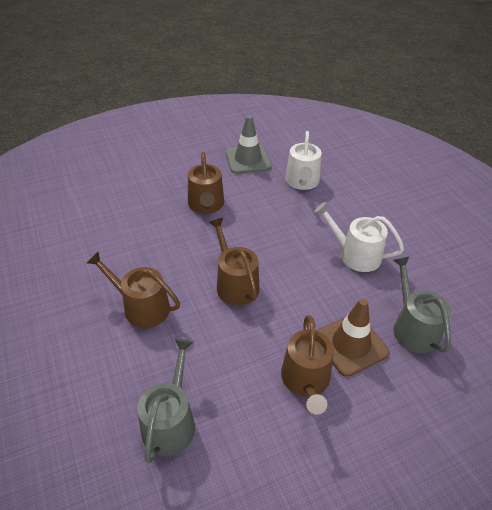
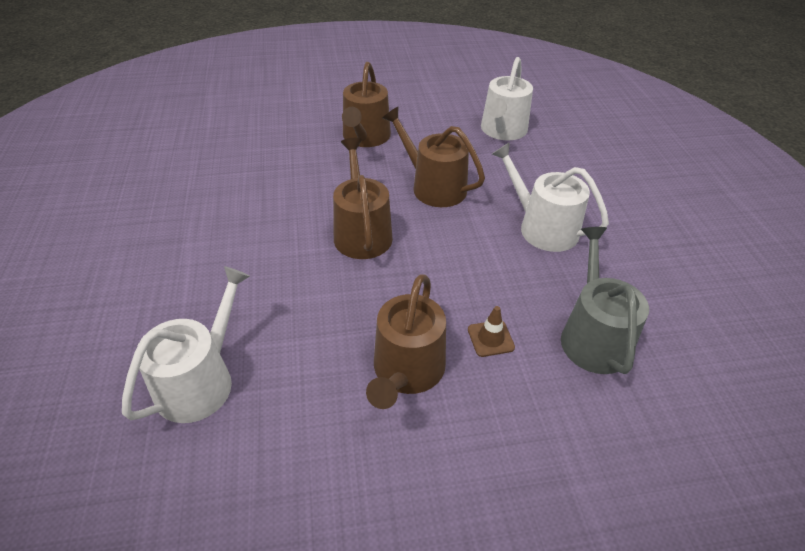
camera: 15 degrees right, 0 degrees up
brown watering can [87,252,180,328] -> brown watering can moved to [382,107,485,207]
grey watering can [137,339,195,464] -> white watering can [122,266,250,423]
grey traffic cone [226,115,272,174] -> none
brown traffic cone [316,298,389,377] -> brown traffic cone [468,306,515,357], size x0.46

